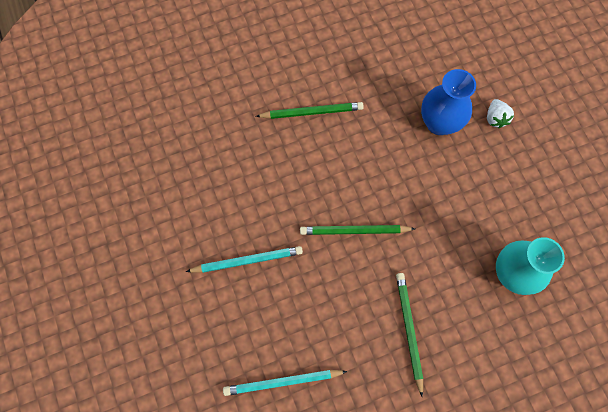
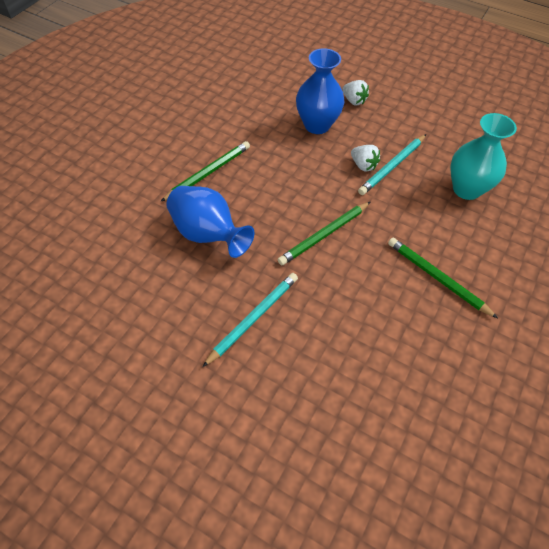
camera: 40 degrees left, 15 degrees down
turquoise pencil [223,370,348,396] -> turquoise pencil moved to [358,134,426,195]
none -> blue vase [166,186,255,258]
none -> white strawberry [351,145,380,171]

